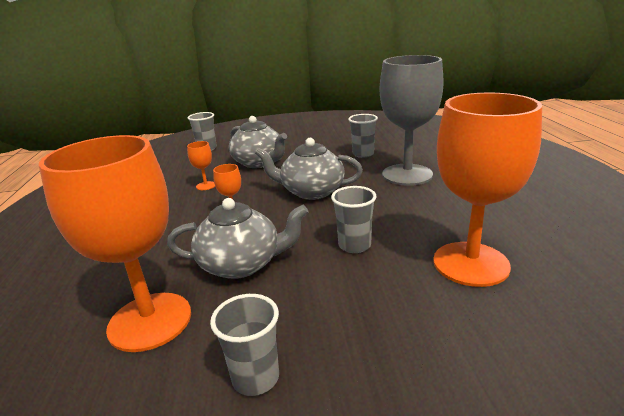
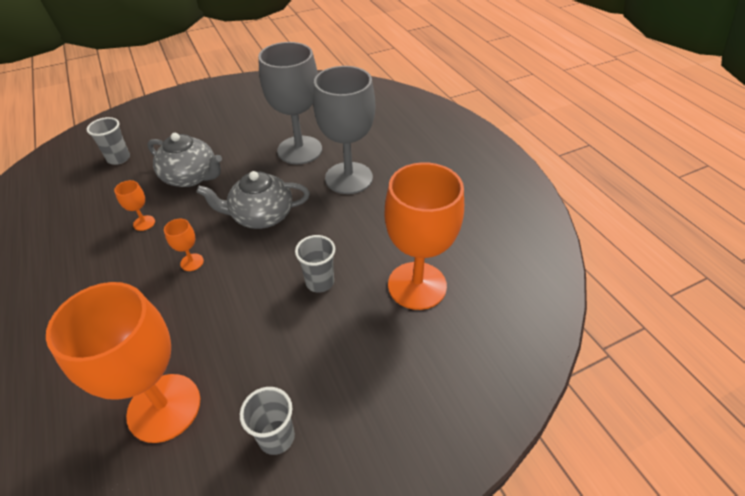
camera: 20 degrees left, 20 degrees up
grey teapot [167,198,308,279] -> none
grey cup [348,114,378,158] -> grey goblet [258,42,322,164]

